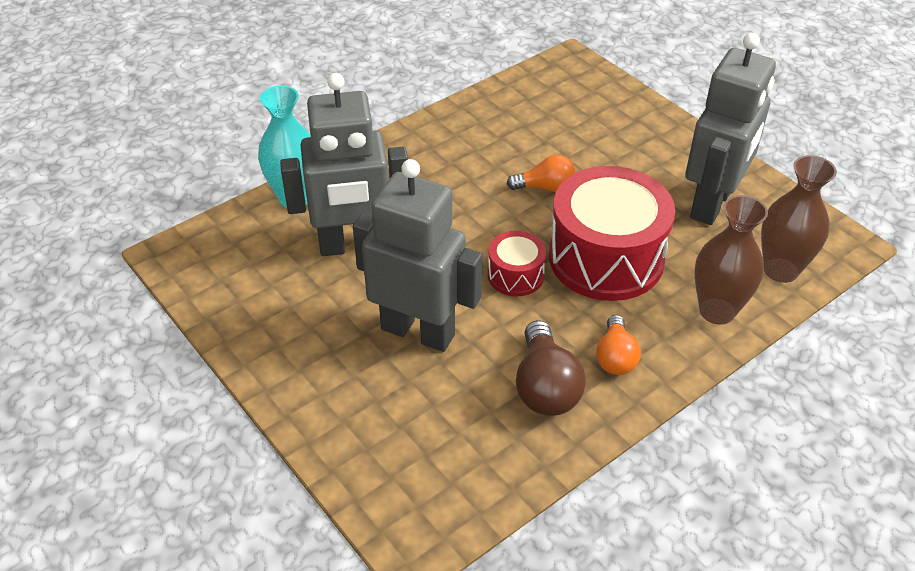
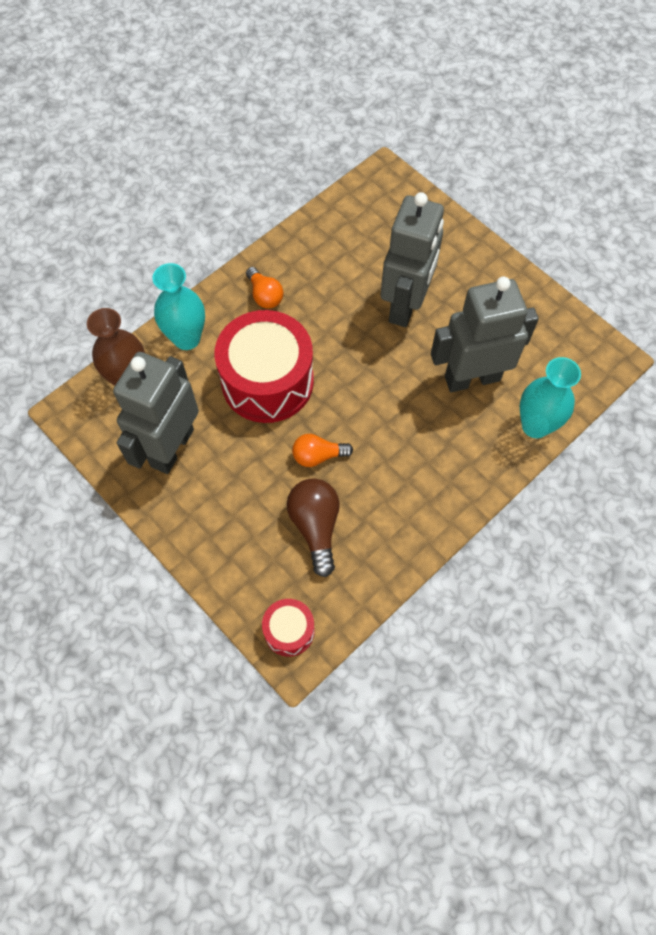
camera: 175 degrees right, 20 degrees up
grey robot [353,159,483,352] -> grey robot turned 90 degrees counterclockwise [381,192,444,327]
red drum [488,231,546,296] -> red drum moved to [262,599,315,657]
brown light bulb [516,320,586,416] -> brown light bulb moved to [287,478,340,577]
orange light bulb [596,315,641,375] -> orange light bulb turned 150 degrees clockwise [246,267,284,308]
brown vase [694,195,768,325] -> turquoise vase [152,263,205,350]

